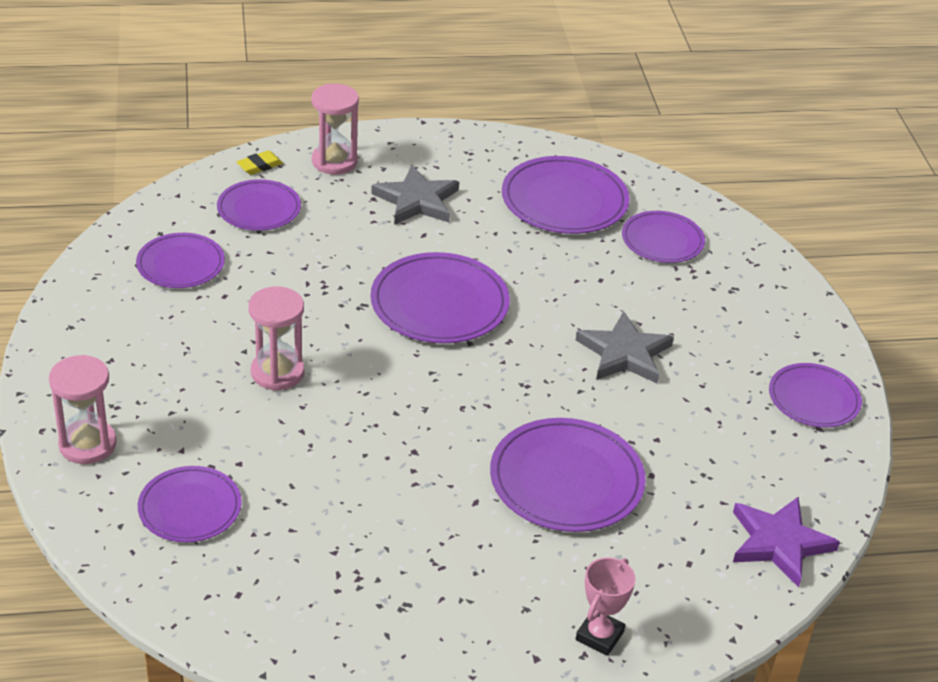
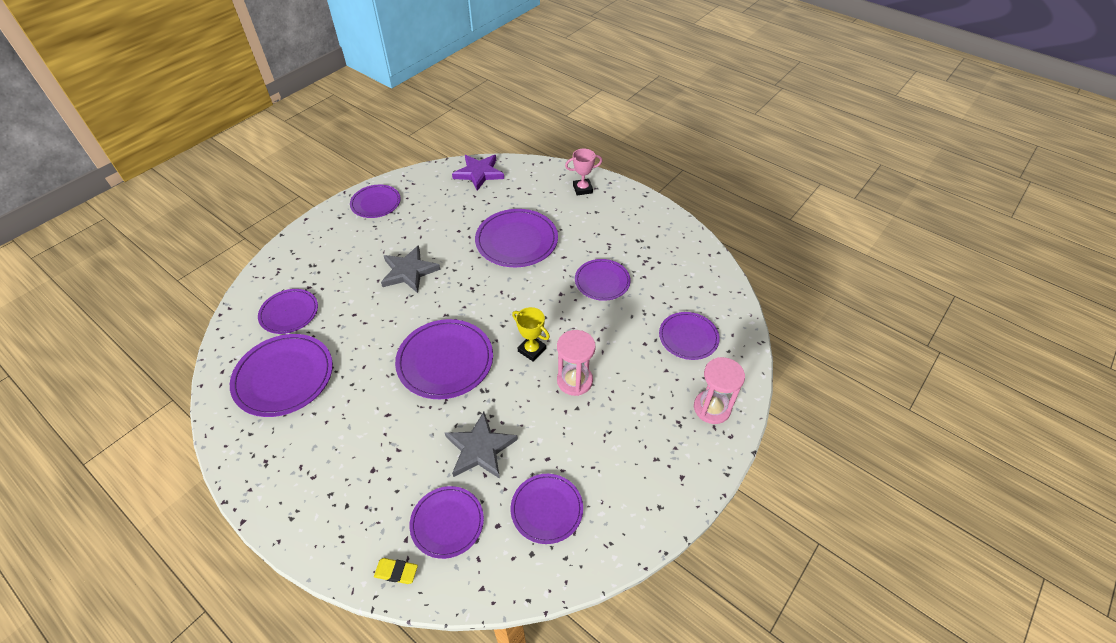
camera: 130 degrees left, 10 degrees up
pink hourglass [312,84,359,175] -> none
grey star [371,165,459,225] -> grey star moved to [445,412,518,479]
none -> yellow trophy [512,307,550,362]
none -> purple plate [575,259,631,301]

